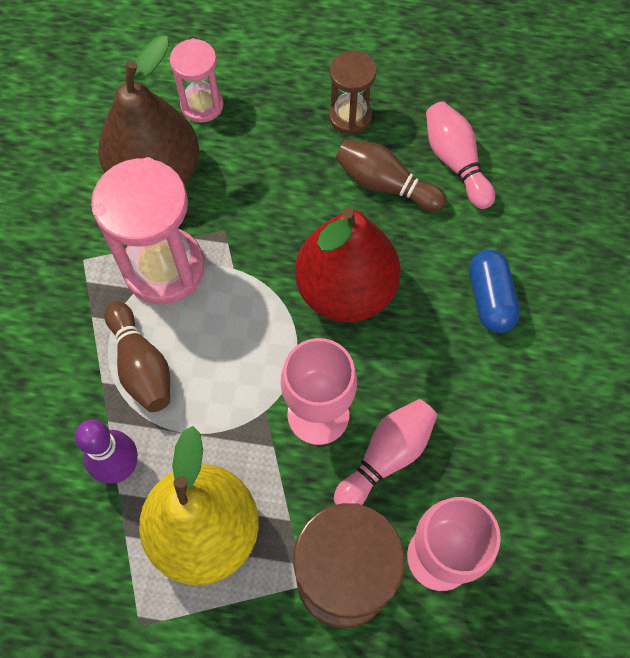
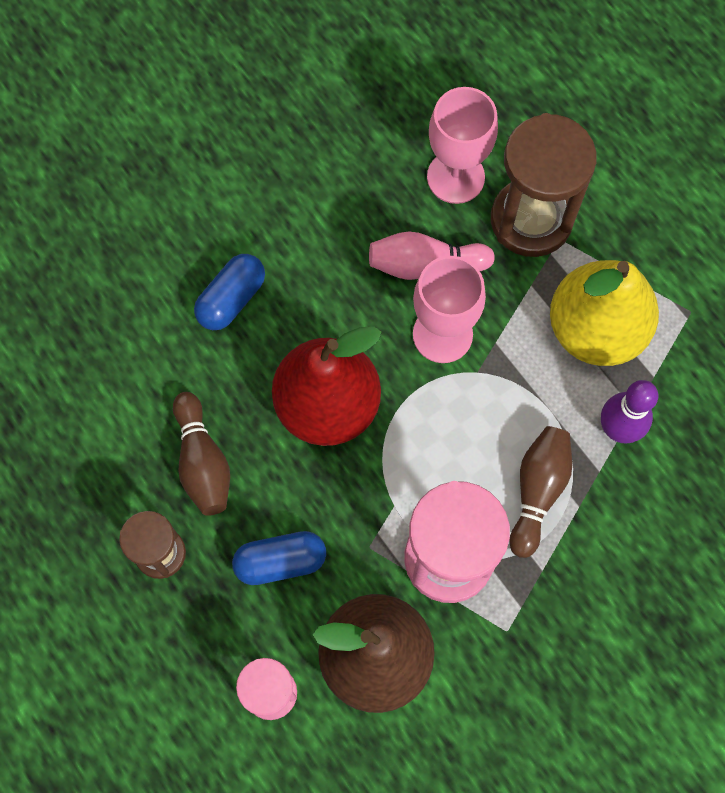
camera: 135 degrees left, 5 degrees up
pink bowling pin [426,101,495,209] -> none
none -> blue capsule [232,531,326,585]

